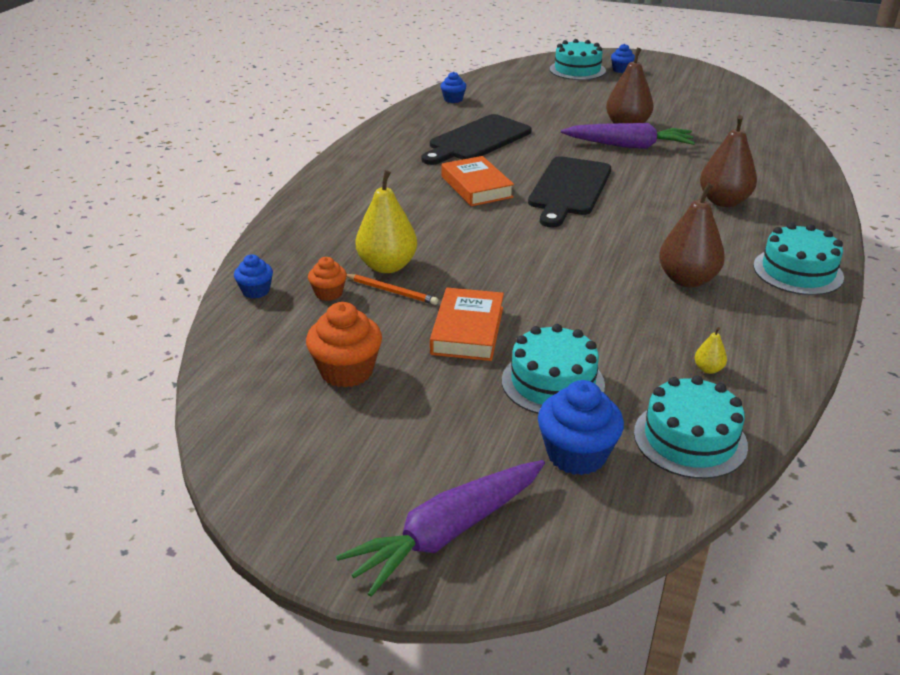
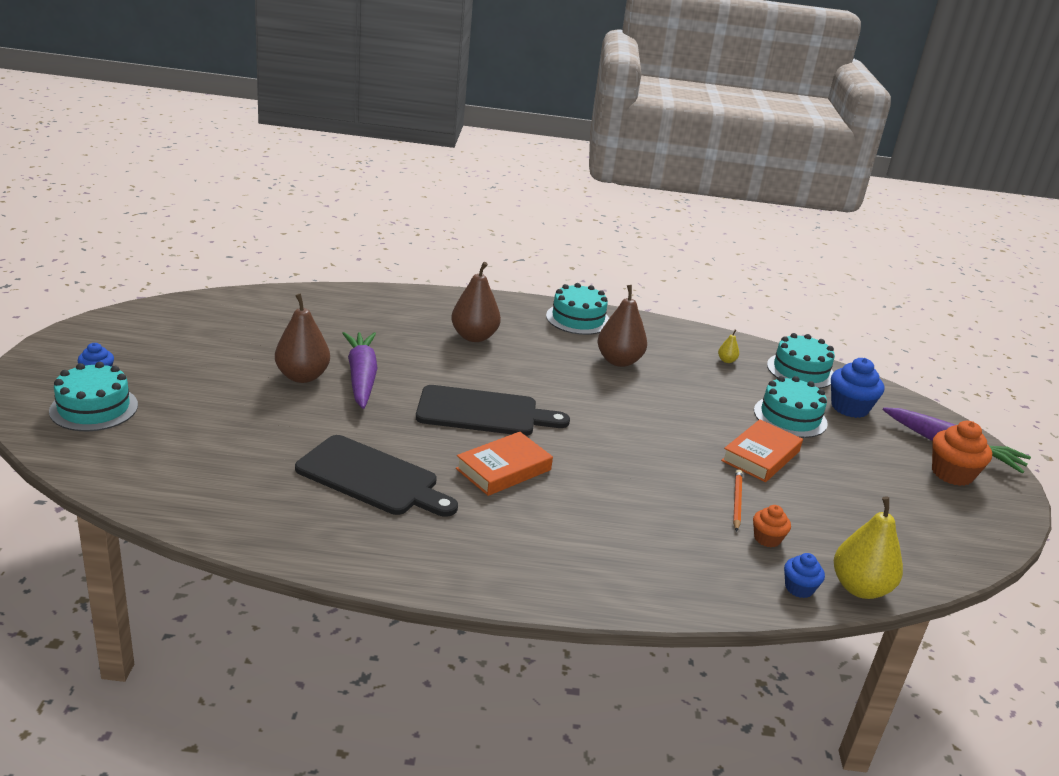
camera: 110 degrees left, 5 degrees down
orange cupcake [306,302,382,388] -> orange cupcake moved to [932,421,992,486]
yellow pear [356,170,417,273] -> yellow pear moved to [834,496,903,599]
orange book [430,288,504,361] -> orange book turned 45 degrees counterclockwise [721,419,803,482]
blue cupcake [441,72,466,103] -> none

